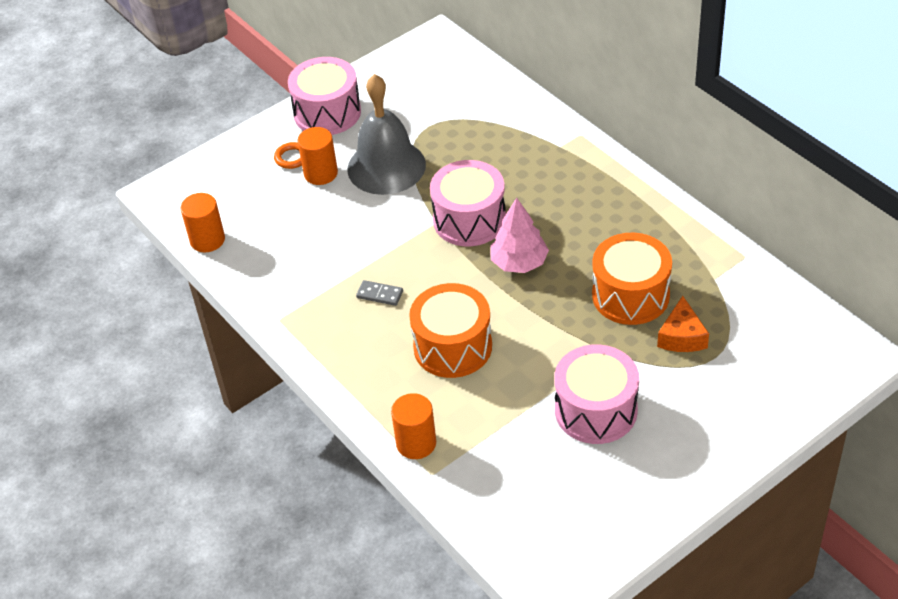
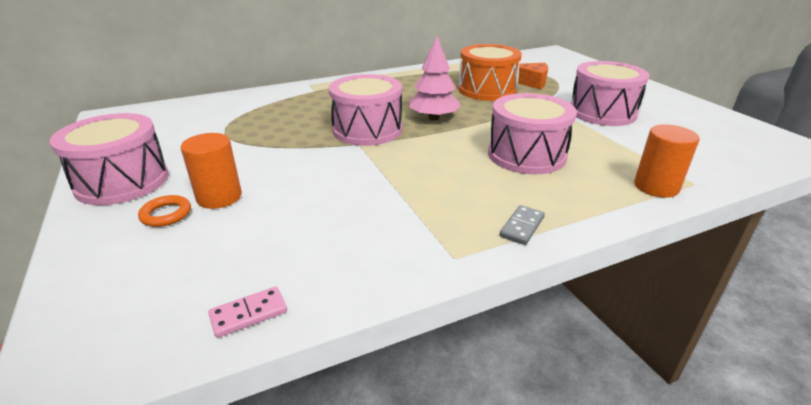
camera: 80 degrees left, 15 degrees down
orange cylinder [181,193,225,252] -> pink domino [208,287,287,338]
grey bell [347,74,426,195] -> none
grey domino [356,280,403,306] -> grey domino moved to [500,205,545,245]
orange drum [409,283,492,378] -> pink drum [488,93,577,174]

